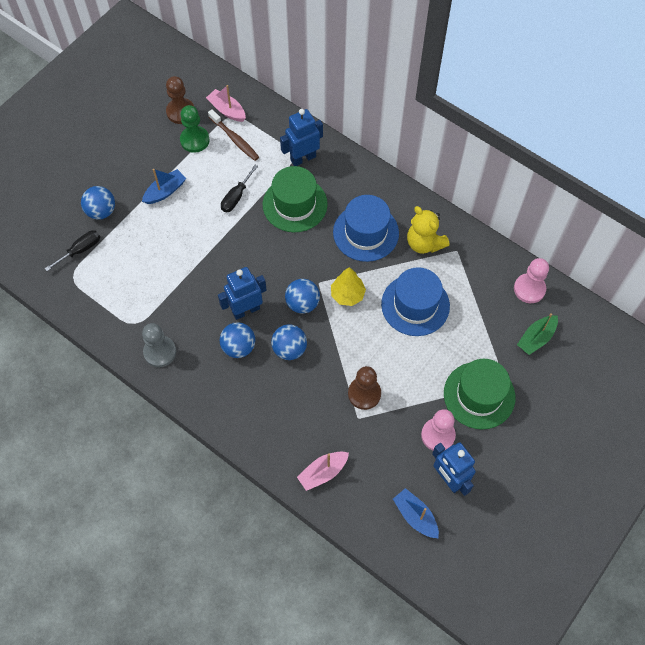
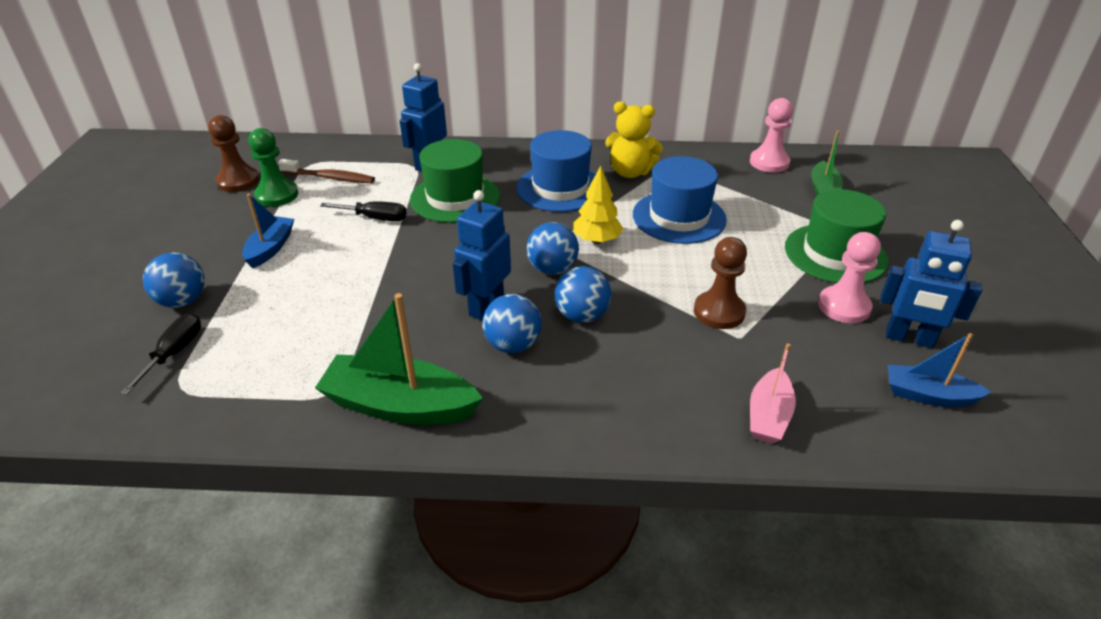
camera: 35 degrees left, 25 degrees down
grey pawn [142,323,176,367] -> green boat [315,293,483,425]
pink boat [206,85,246,122] -> none
black screwdriver [221,165,258,212] -> black screwdriver turned 75 degrees counterclockwise [320,201,407,221]

